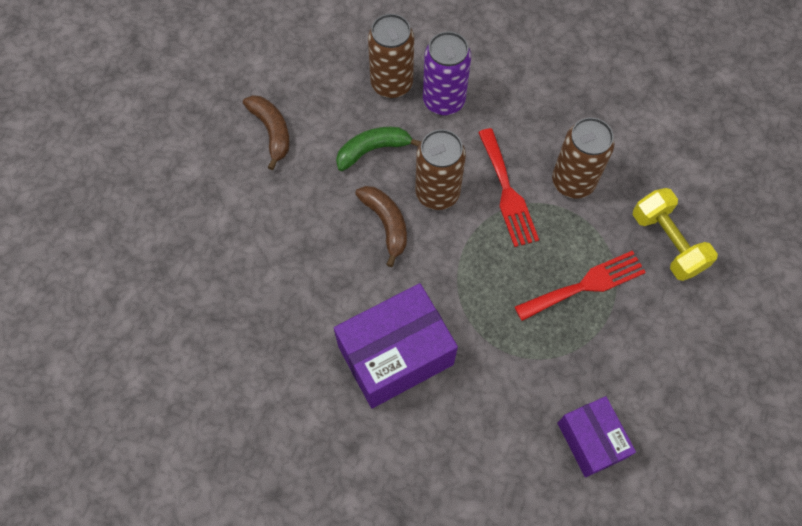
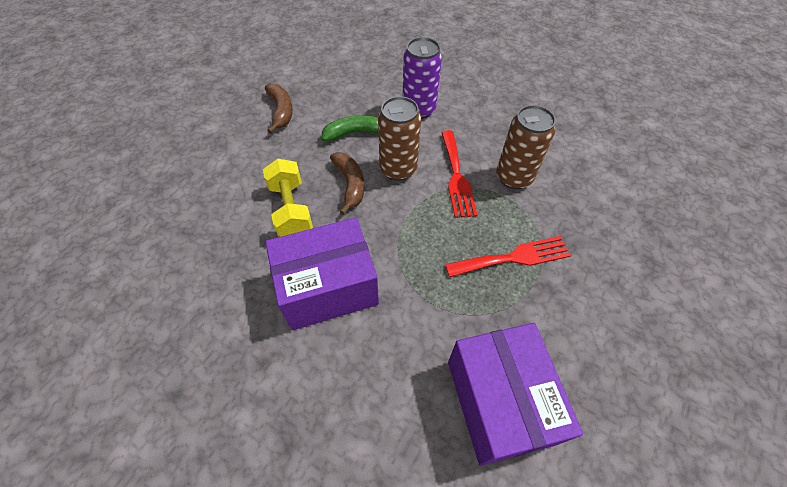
camera: 10 degrees right, 10 degrees down
brown can [368,14,414,98] -> none
purple box [557,396,636,478] -> purple box [448,323,583,466], size x1.64
yellow dumbbell [633,188,718,281] -> yellow dumbbell moved to [263,159,313,237]

